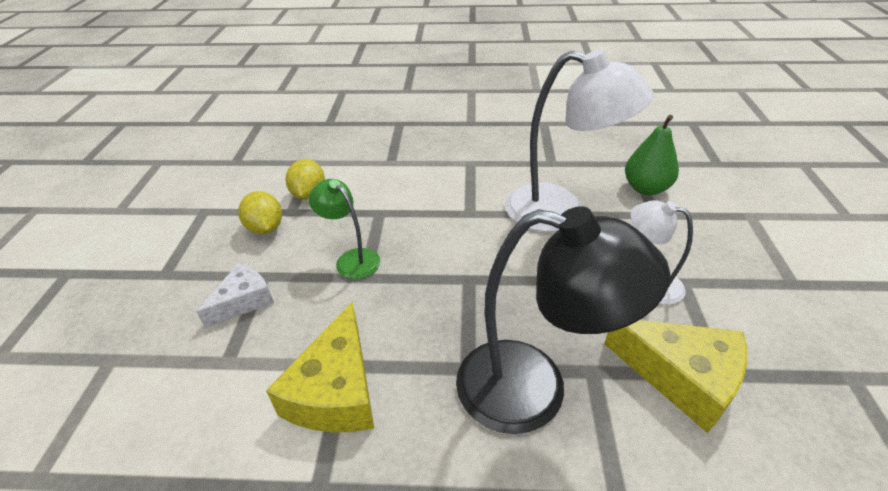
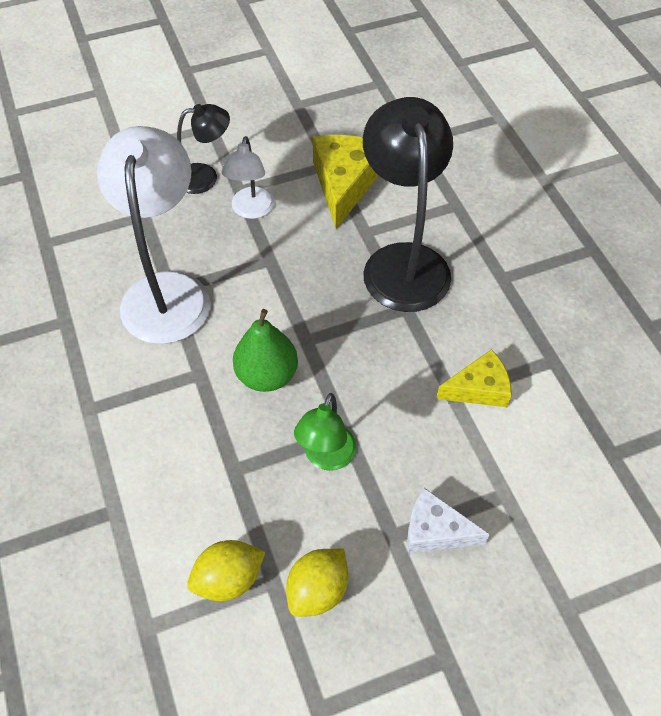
camera: 115 degrees left, 15 degrees up
yellow cheese [266,302,374,433] -> yellow cheese [436,349,512,407], size x0.63
green pear [625,115,679,195] -> green pear moved to [233,309,298,392]
none -> black lamp [177,104,230,194]

